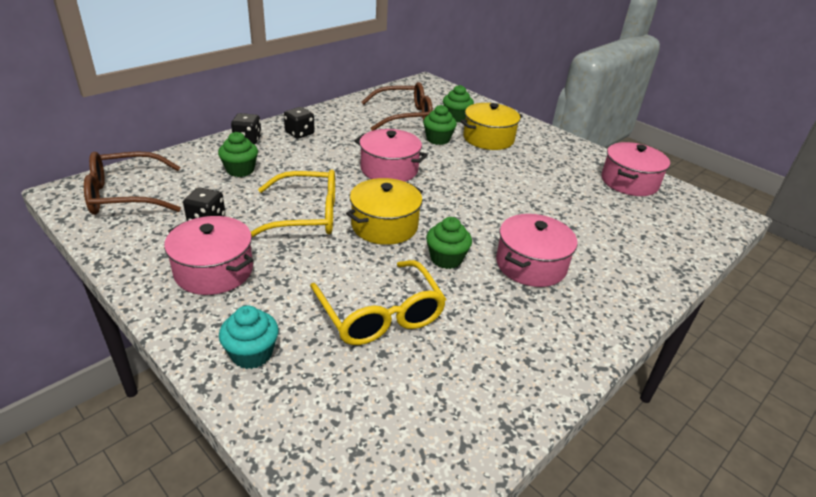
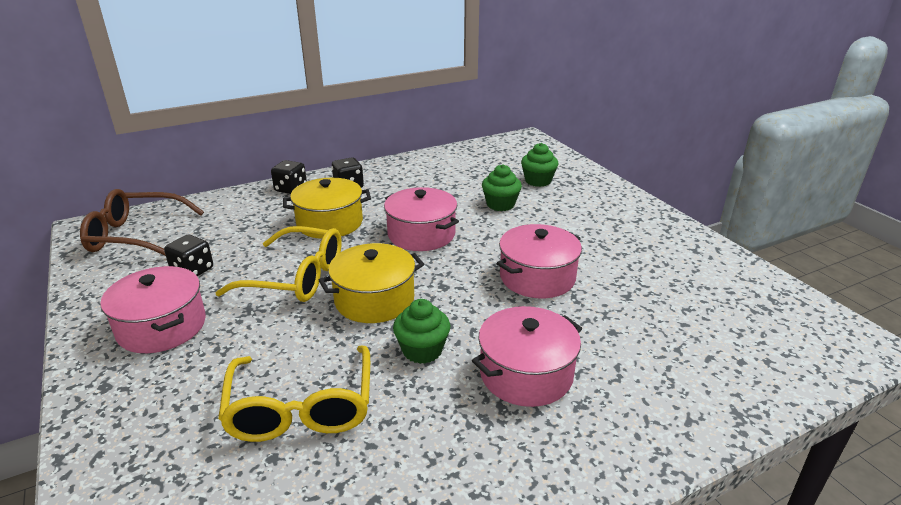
camera: 20 degrees right, 5 degrees down
green cupcake [218,132,258,177] -> none
turquoise cupcake [219,305,279,369] -> none
brown glasses [362,82,433,131] -> none
yellow pot [460,103,523,150] -> yellow pot moved to [283,178,371,239]
pink pot [602,142,670,196] -> pink pot moved to [497,224,582,298]

